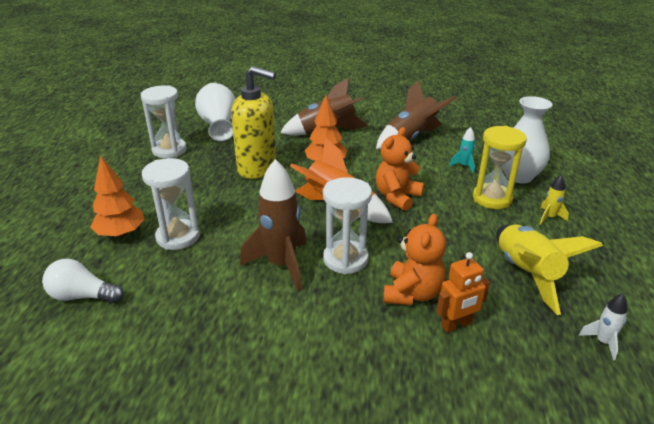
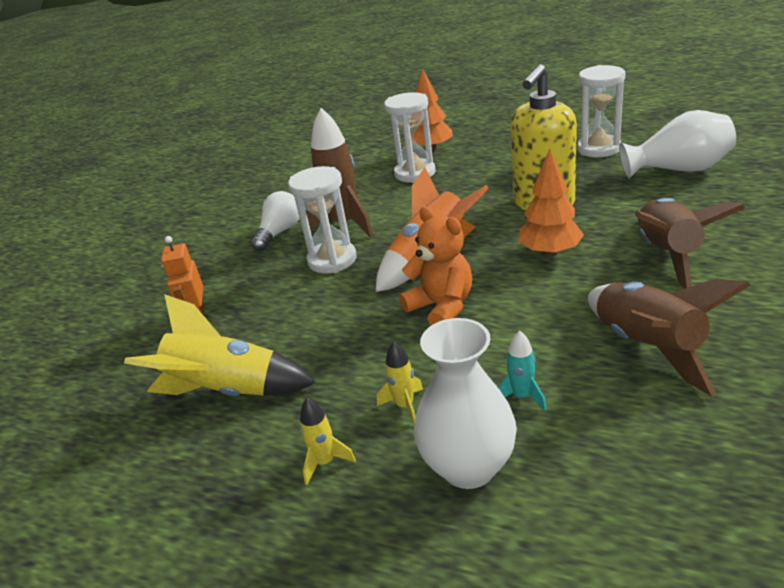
camera: 110 degrees right, 0 degrees up
white light bulb [42,259,124,303] -> white light bulb moved to [250,191,300,251]
orange teddy bear [383,214,446,305] -> none
yellow hourglass [473,126,527,209] -> yellow rocket [377,342,423,424]
white rocket [579,294,627,360] -> none

